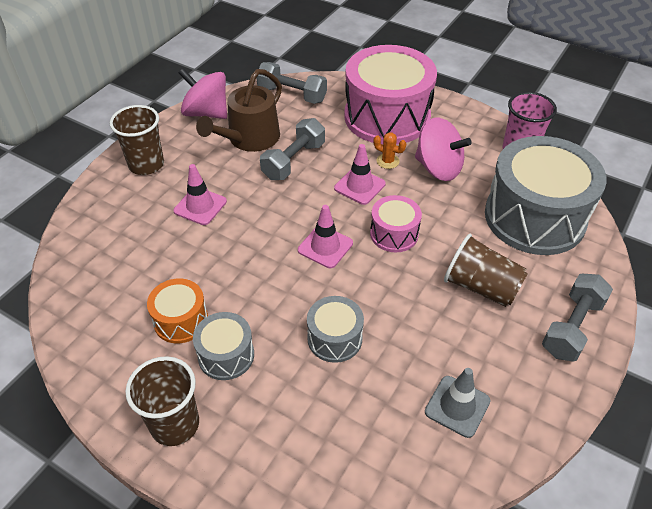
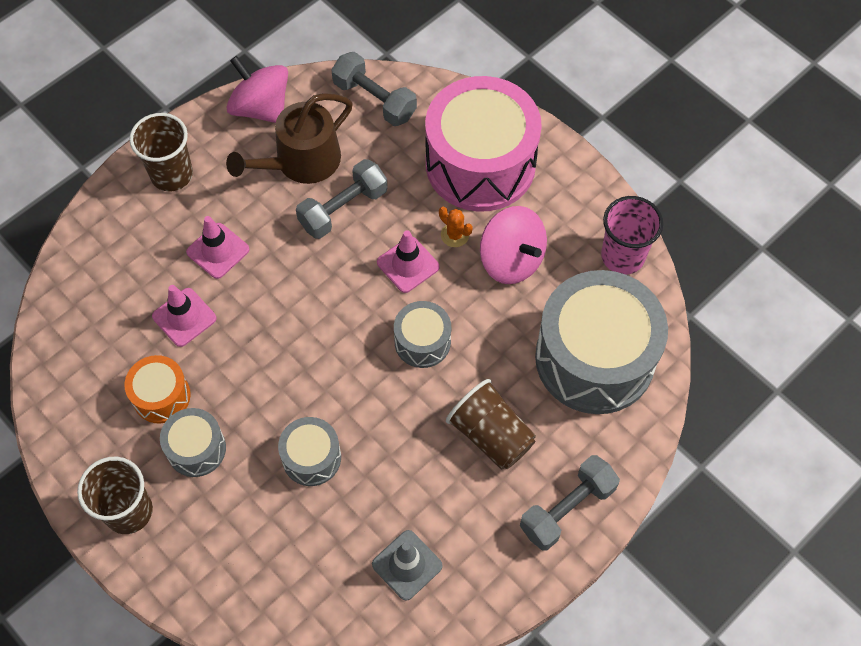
camera: 15 degrees right, 15 degrees up
pink traffic cone [298,205,353,268] -> pink traffic cone moved to [152,285,216,347]
pink drum [370,195,422,252] -> grey drum [394,301,451,368]

